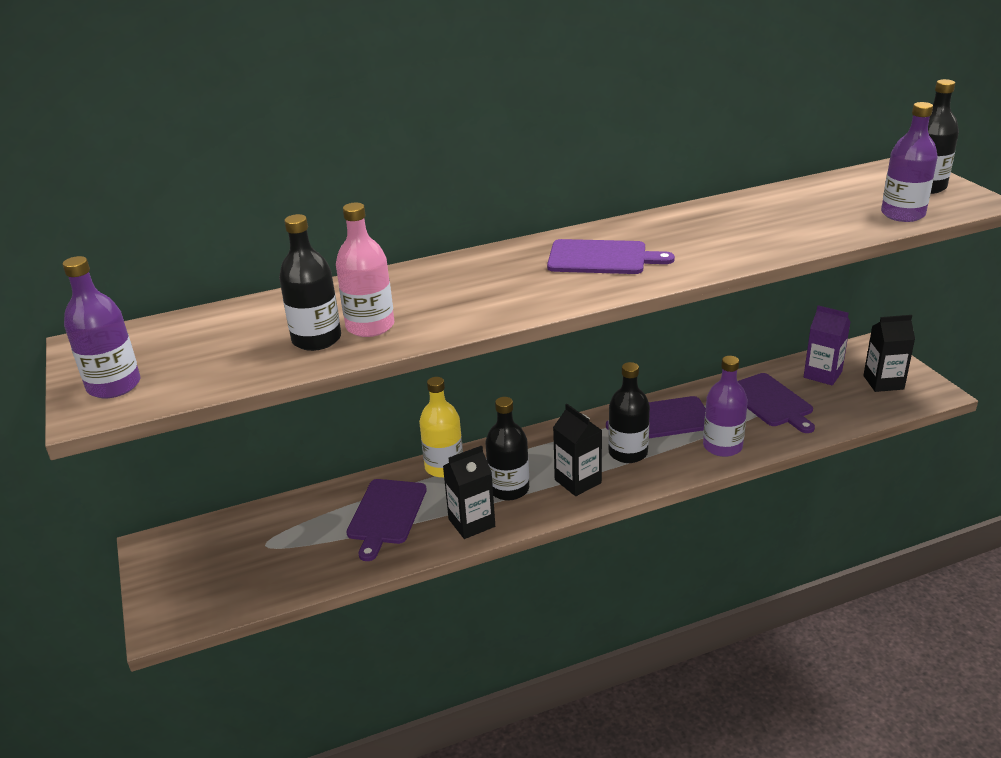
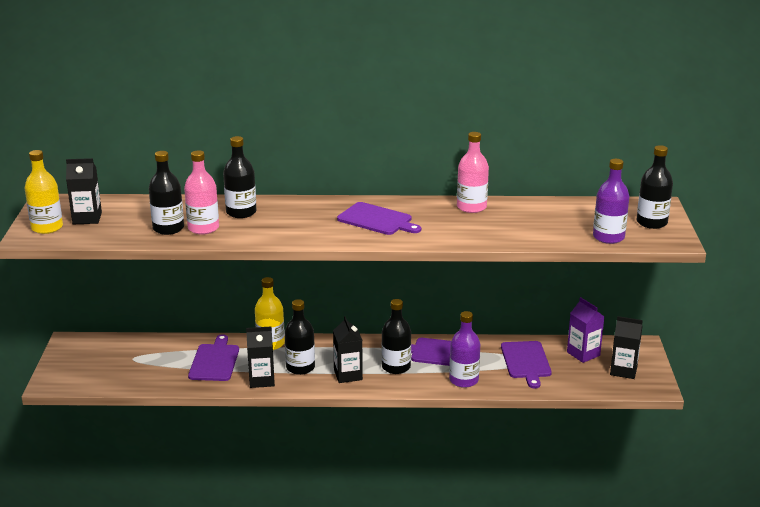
camera: 20 degrees right, 5 degrees down
purple bottle [63,256,140,398] -> yellow bottle [25,150,63,234]
purple cutting board [347,479,427,561] -> purple cutting board turned 150 degrees clockwise [188,334,239,381]
none -> black carton [66,158,102,224]
none -> black bottle [223,136,256,218]
none -> pink bottle [457,132,489,213]

